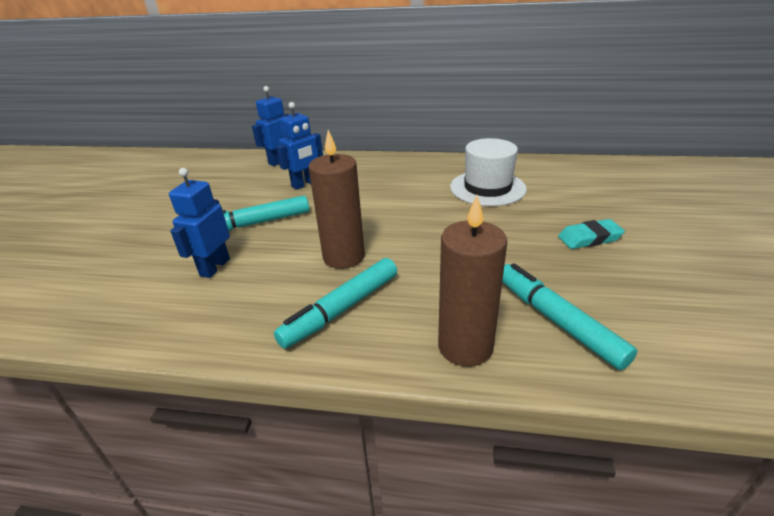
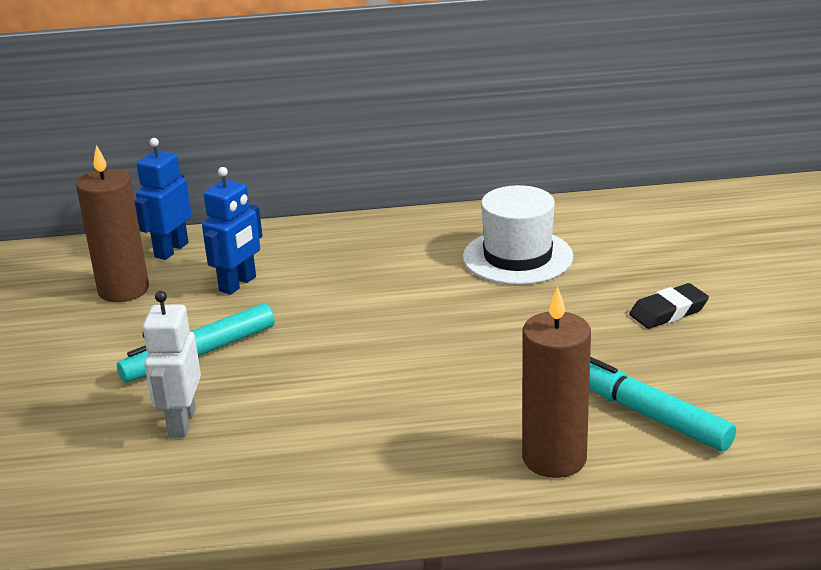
camera: 15 degrees left, 5 degrees down
blue robot [169,168,230,278] -> white robot [143,291,201,437]
turquoise marker [274,258,397,349] -> none
brown candle [309,130,365,269] -> brown candle moved to [76,145,149,302]
turquoise eraser [558,219,625,249] -> black eraser [629,283,709,329]

